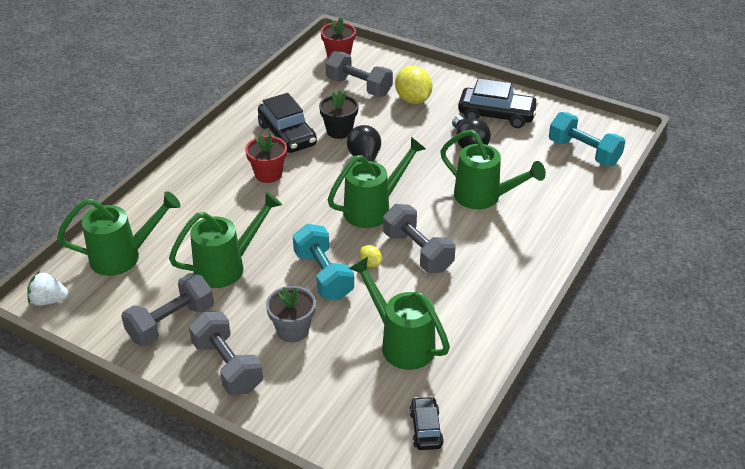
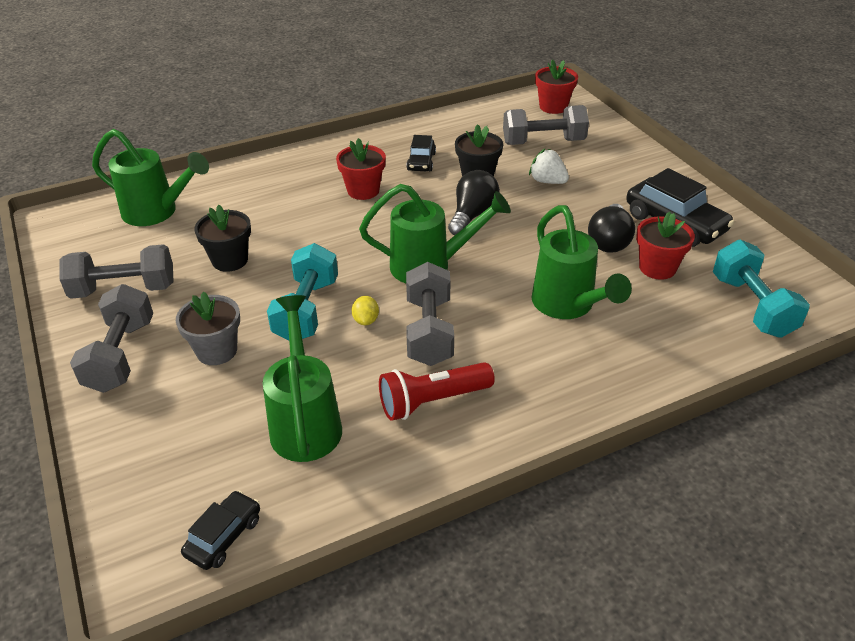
camera: 35 degrees right, 0 degrees up
white strawberry [27,272,69,306] -> white strawberry moved to [529,149,569,184]
green watering can [169,192,282,288] -> black flower pot [194,205,251,272]
black car [258,93,317,153] -> black car [406,135,436,171], size x0.56
grey dumbbell [326,51,393,97] -> grey dumbbell turned 75 degrees counterclockwise [503,105,589,145]
yellow lemon [395,66,432,104] -> none
none -> red flashlight [379,362,495,421]
none -> red flower pot [636,211,695,280]

